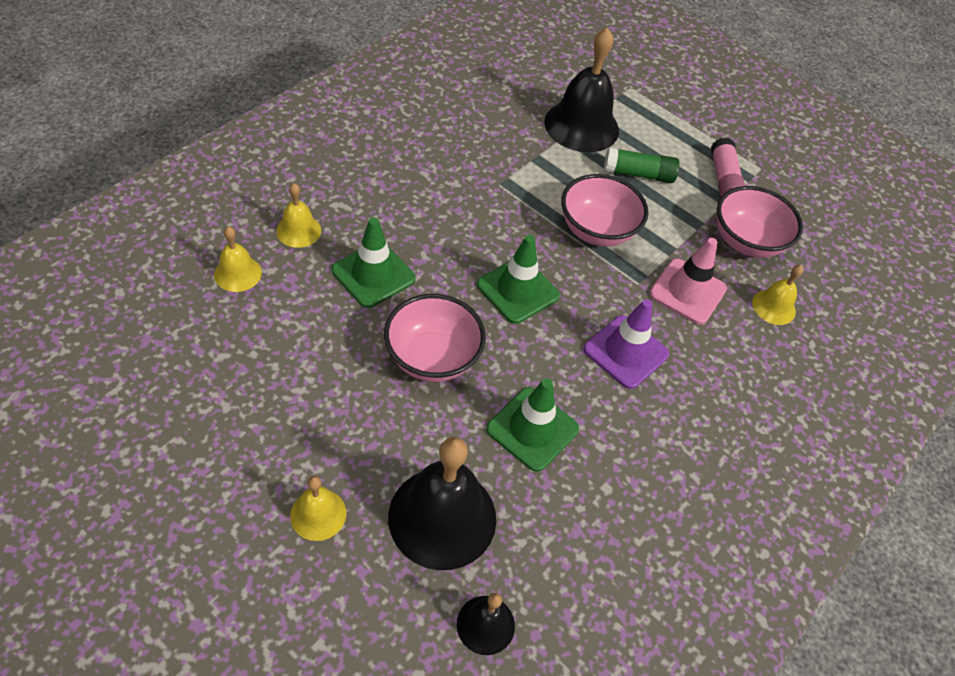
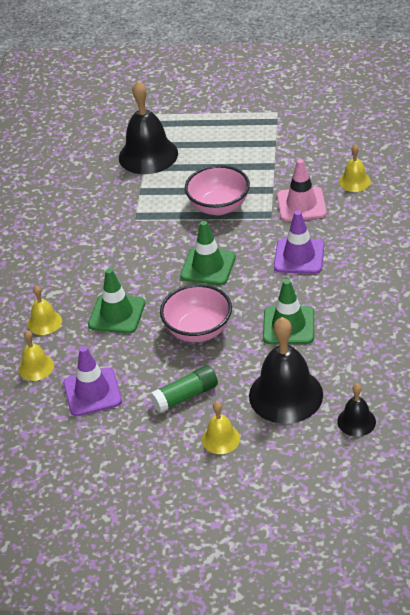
camera: 25 degrees left, 10 degrees down
green glue stick [604,147,680,183] -> green glue stick moved to [150,365,218,413]
pink glue stick [711,138,745,198] -> none
pink bowl [717,186,803,258] -> none
none -> purple traffic cone [63,346,122,416]

